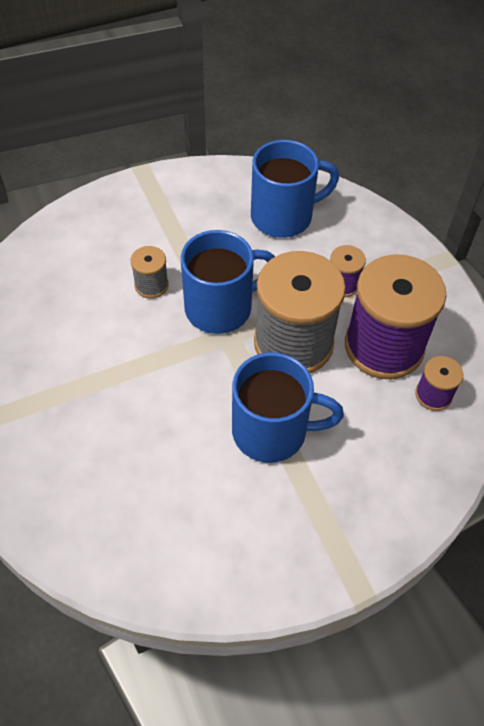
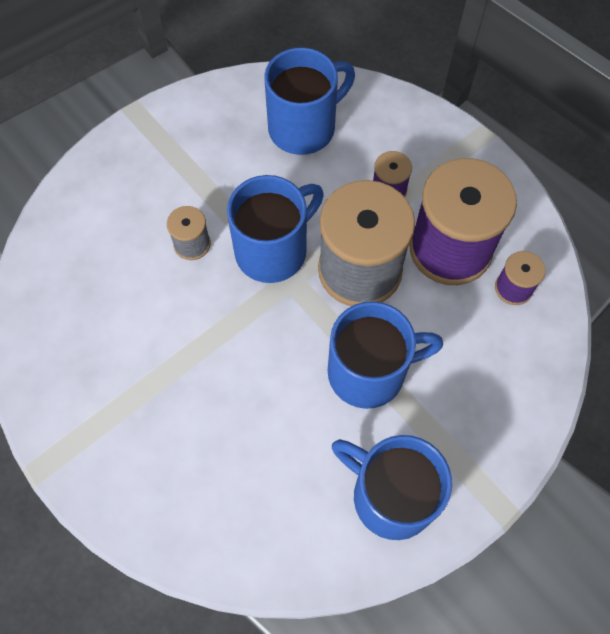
camera: 15 degrees left, 10 degrees up
none -> blue mug [332,435,452,540]

